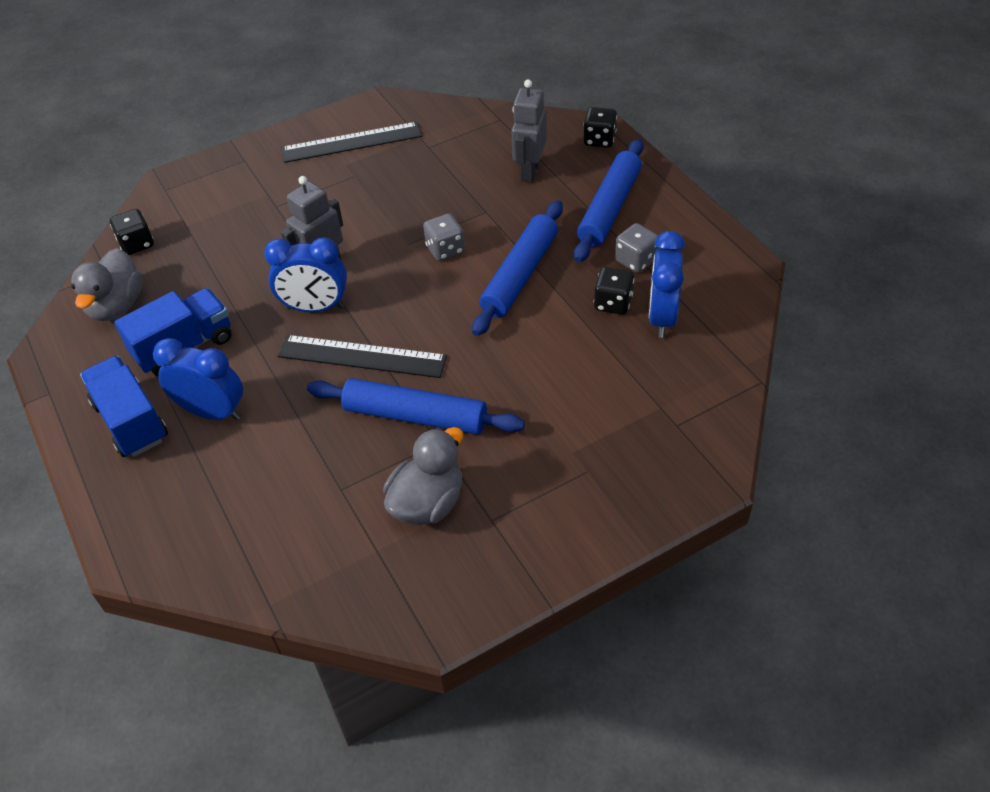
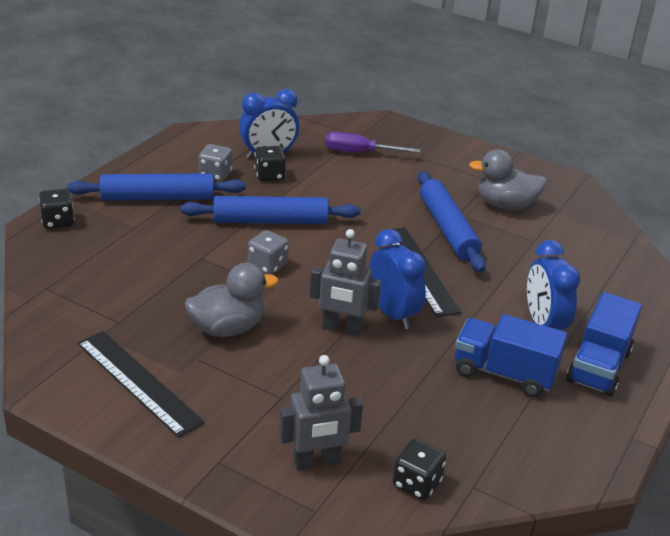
camera: 125 degrees left, 15 degrees down
grey duck [71,248,143,321] -> grey duck moved to [185,263,279,337]
grey robot [511,79,547,183] -> grey robot moved to [279,355,363,471]
none -> purple screwdriver [325,132,420,153]

